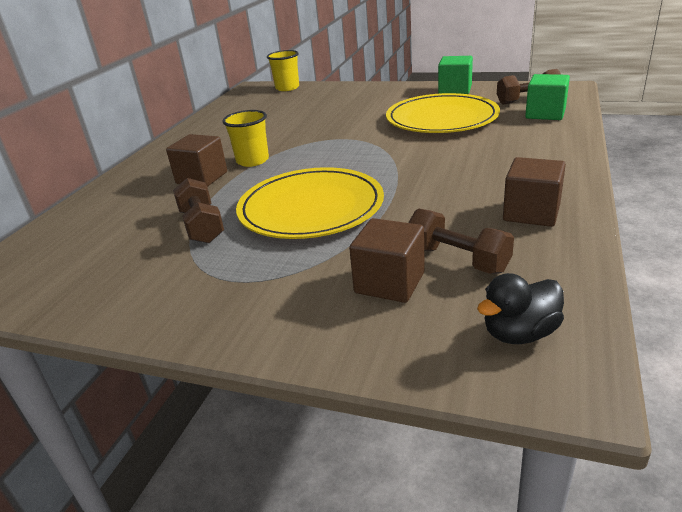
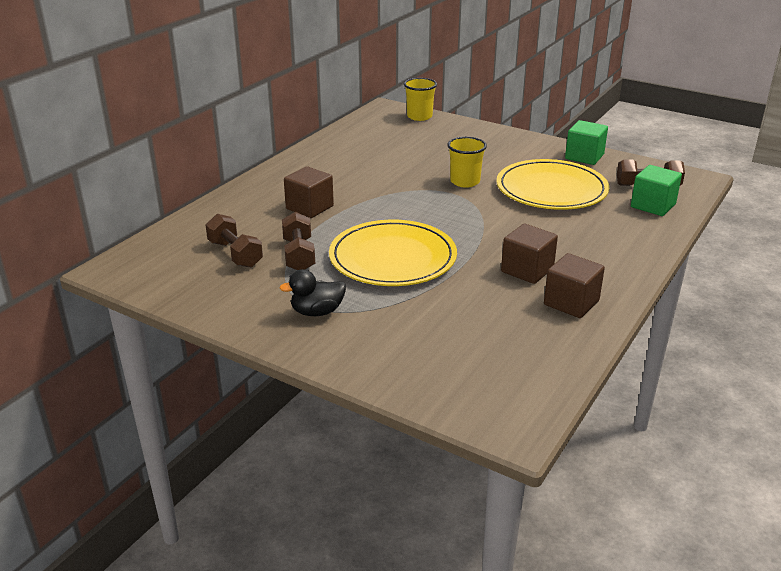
camera: 10 degrees right, 0 degrees up
yellow cup [222,110,269,167] -> yellow cup moved to [447,137,487,188]
brown cube [349,218,425,303] -> brown cube moved to [501,224,558,284]
brown dumbbell [408,209,514,274] -> brown dumbbell moved to [206,214,263,268]
black duck [477,273,564,344] -> black duck moved to [279,269,346,316]

